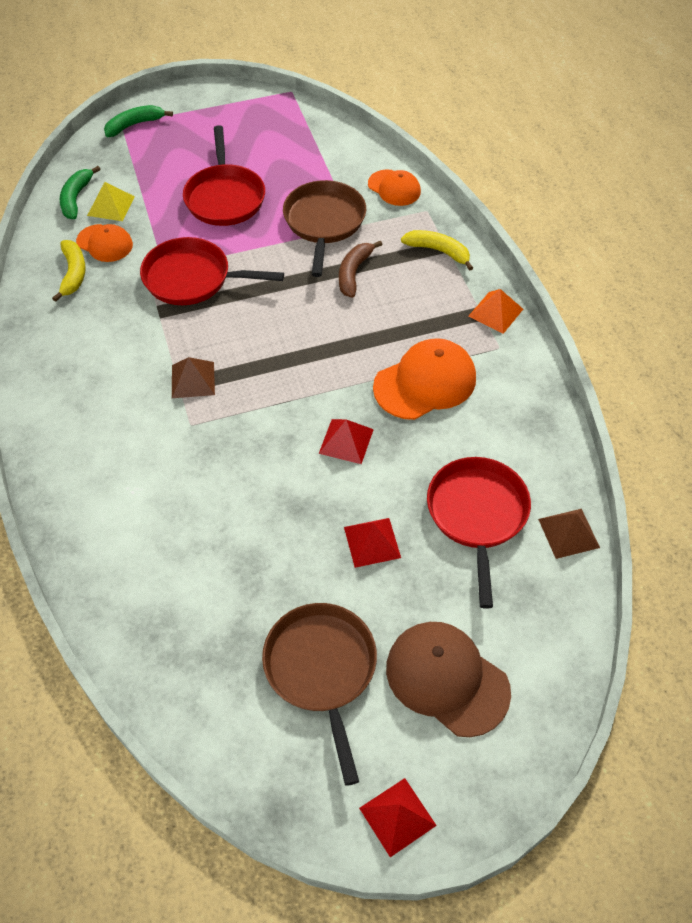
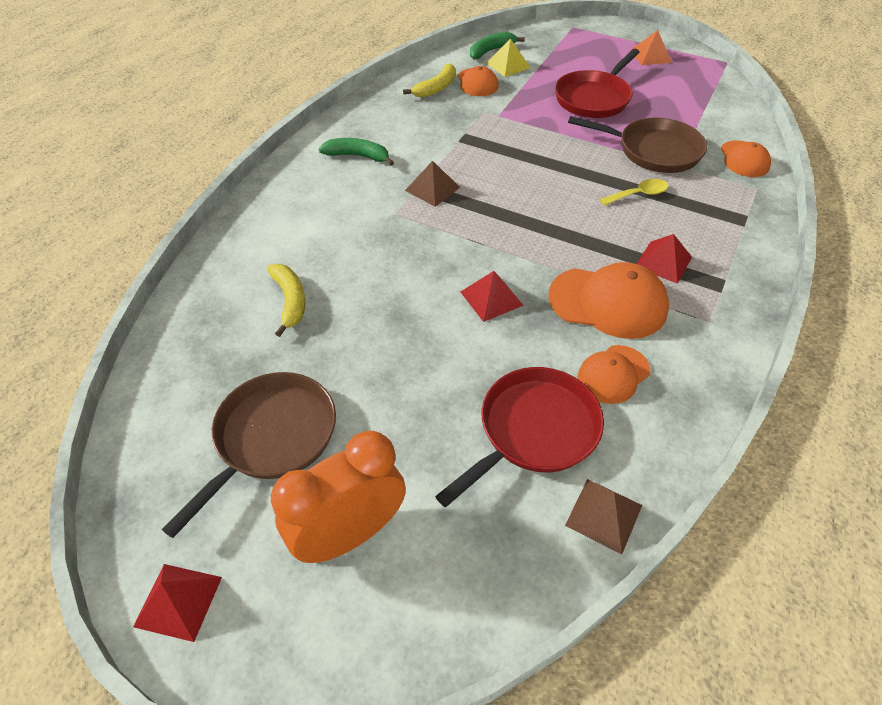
camera: 45 degrees right, 5 degrees down
green banana [104,105,173,137] -> green banana moved to [319,138,394,166]
red pan [140,237,284,305] -> none
brown pan [283,180,366,277] -> brown pan turned 60 degrees clockwise [568,116,707,173]
brown banana [339,240,383,298] -> yellow spoon [600,179,668,206]
red pyramid [344,518,401,568] -> red pyramid moved to [637,234,692,284]
brown cap [386,622,511,737] -> orange clock [271,431,406,563]
yellow banana [401,230,473,271] -> yellow banana moved to [267,264,305,337]
orange pyramid [469,289,523,334] -> orange pyramid moved to [631,30,672,65]
none -> orange cap [578,345,650,404]

